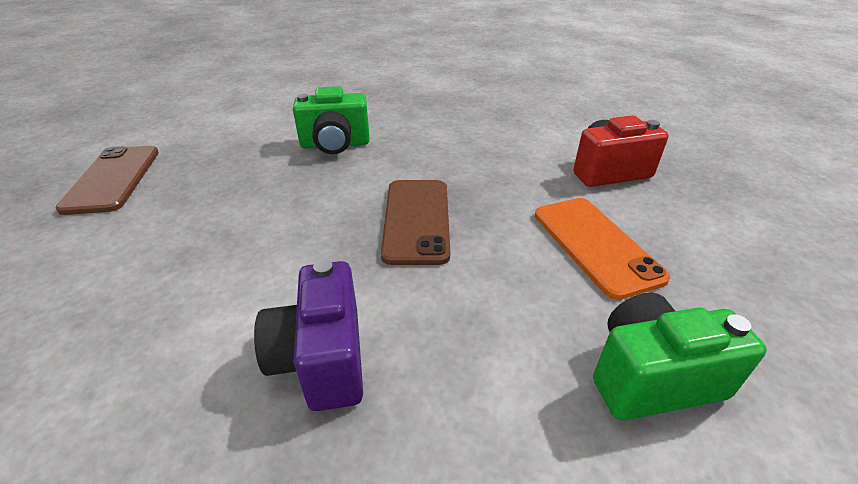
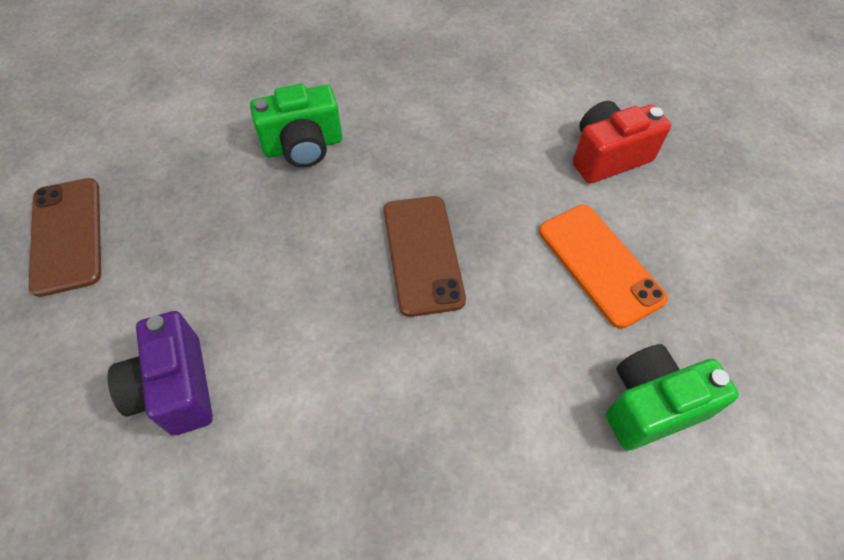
camera: 10 degrees left, 20 degrees up
purple camera [254,259,363,411] -> purple camera moved to [107,311,213,436]

